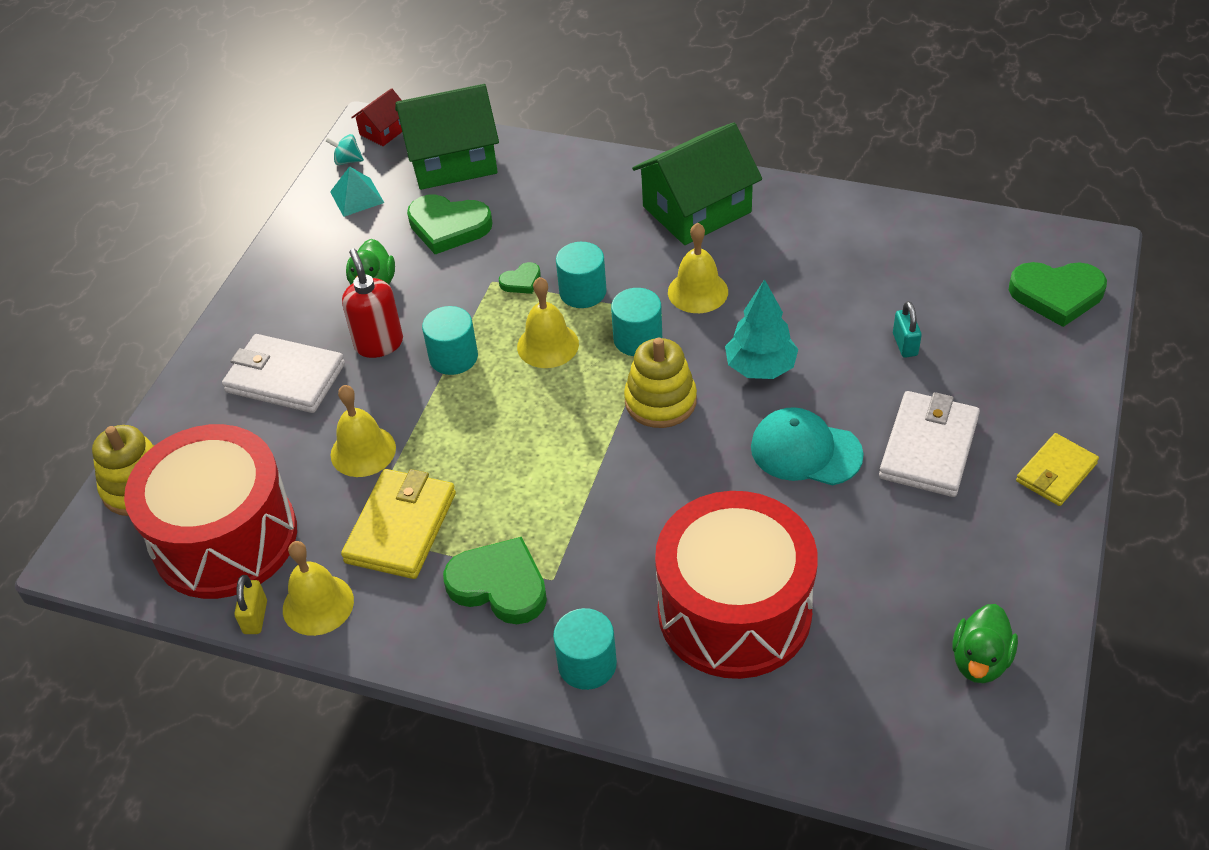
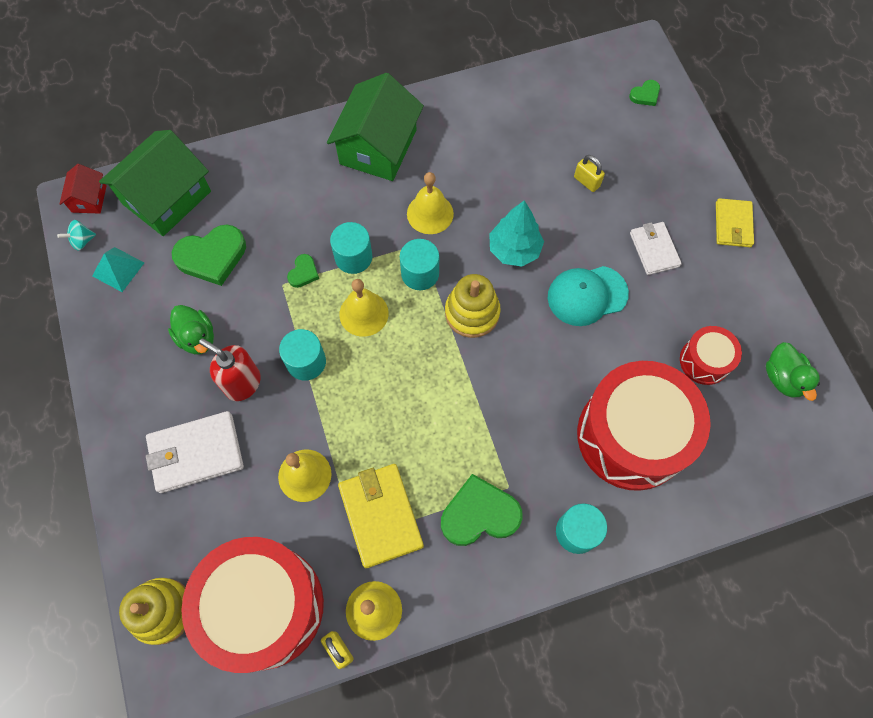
camera: 40 degrees left, 20 degrees up
white wallet [879,391,980,497] -> white wallet [630,222,682,275], size x0.65
turquoise padlock [893,301,922,358] -> yellow padlock [574,155,605,192]
green heart [1009,262,1107,327] -> green heart [629,80,660,106], size x0.49
none -> red drum [680,326,742,385]

